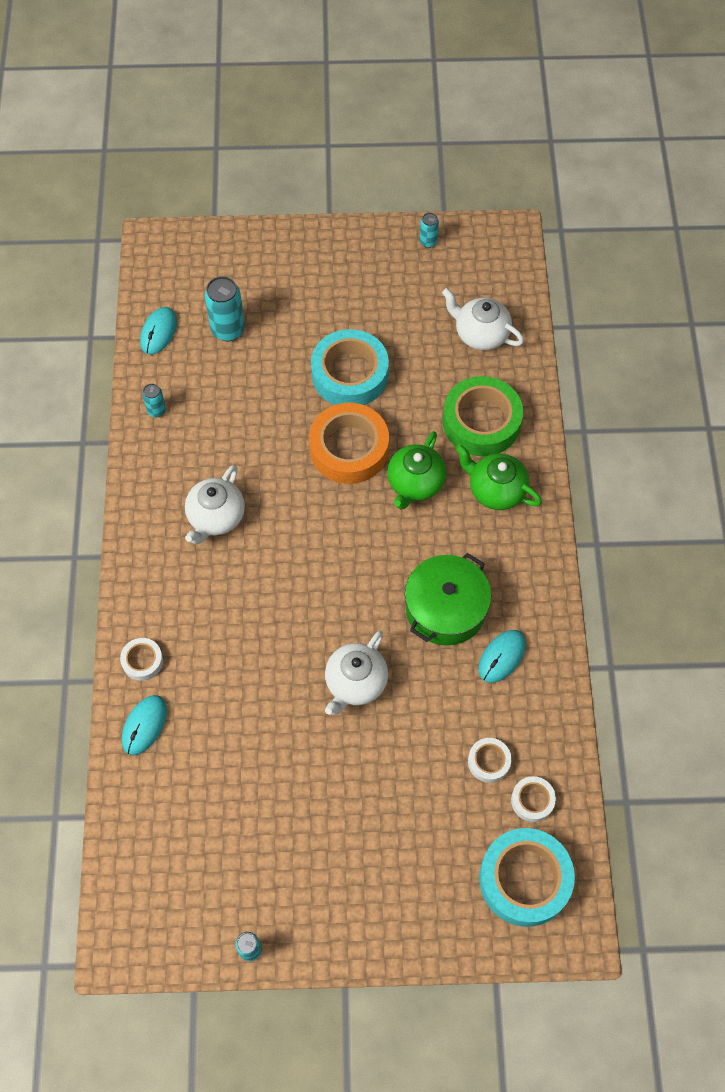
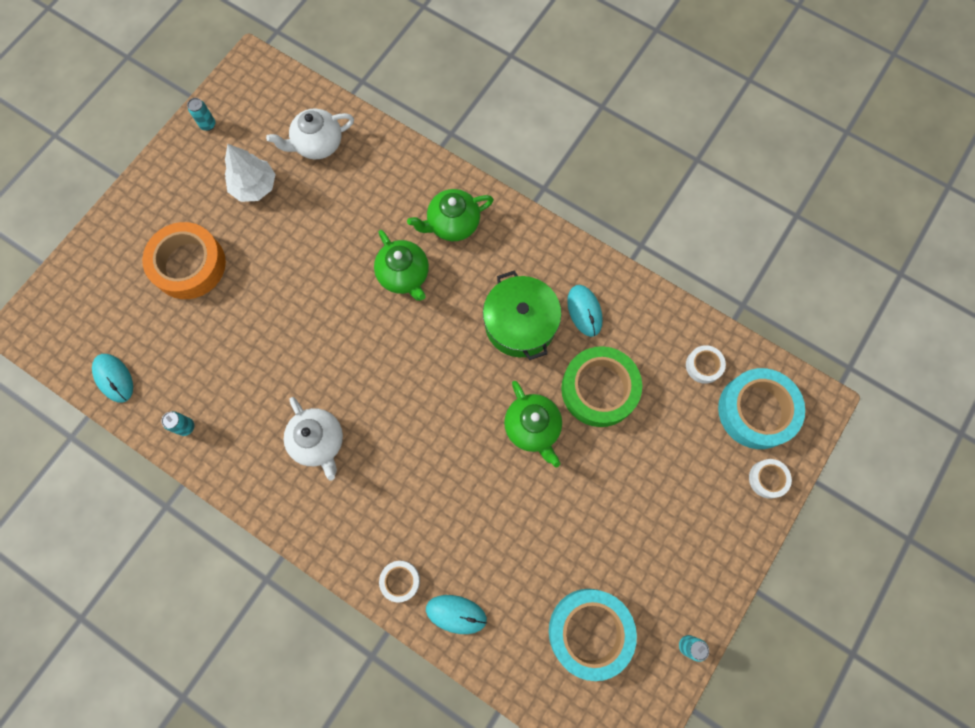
camera: 55 degrees left, 10 degrees up
turquoise mouse [122,695,167,755] -> turquoise mouse turned 45 degrees counterclockwise [426,595,487,634]
turquoise can [205,276,245,341] -> none
orange tape [309,403,389,484] -> orange tape moved to [142,222,226,299]
turquoise tape [311,329,389,405] -> turquoise tape moved to [549,589,637,681]
white teapot [325,631,388,715] -> green teapot [504,381,562,467]
green tape [443,376,523,456] -> green tape moved to [561,346,642,427]
white tape [468,738,512,783] -> white tape moved to [749,459,792,499]
none -> white tree [225,144,276,202]

